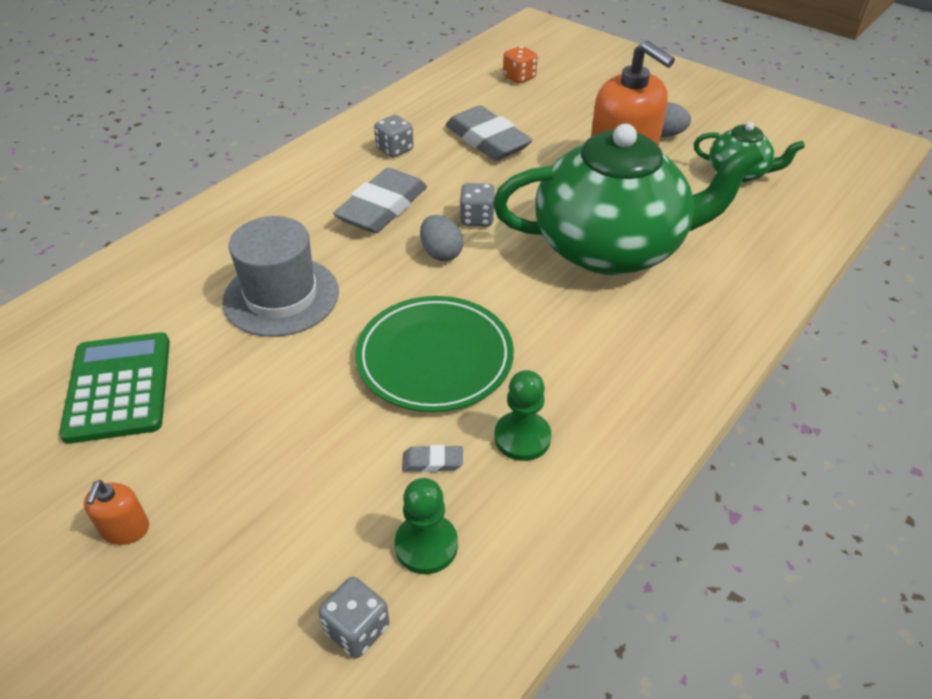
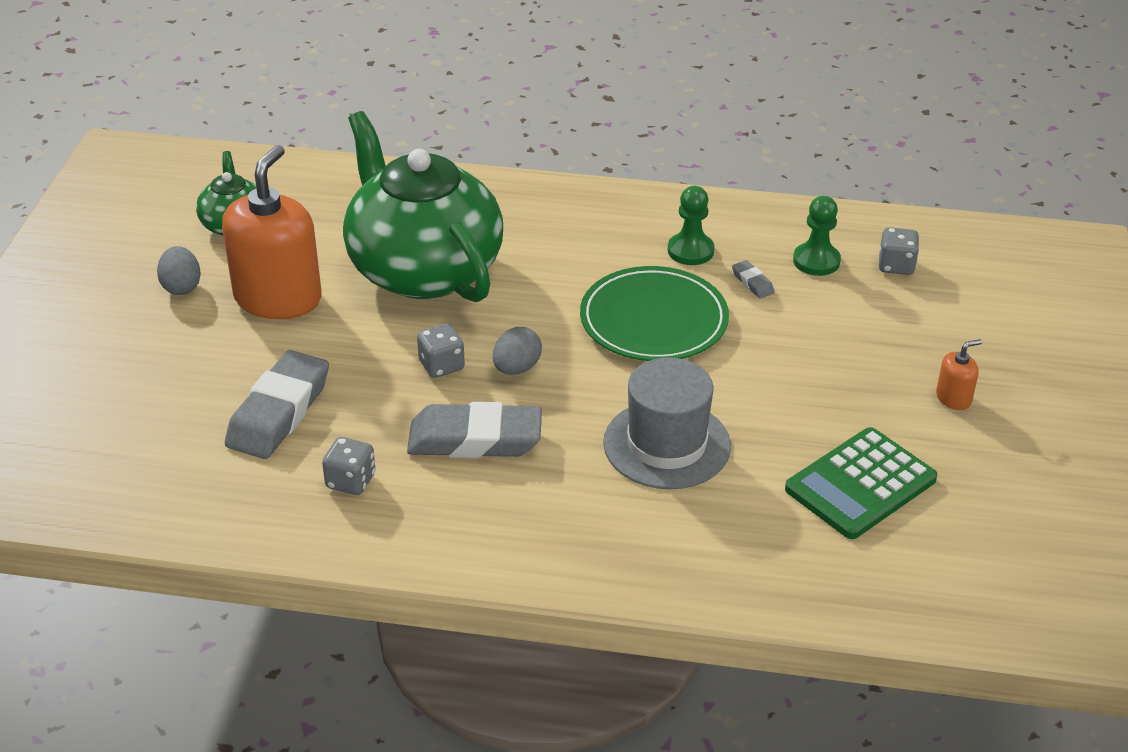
camera: 120 degrees left, 5 degrees down
orange dice [503,46,538,83] -> none

